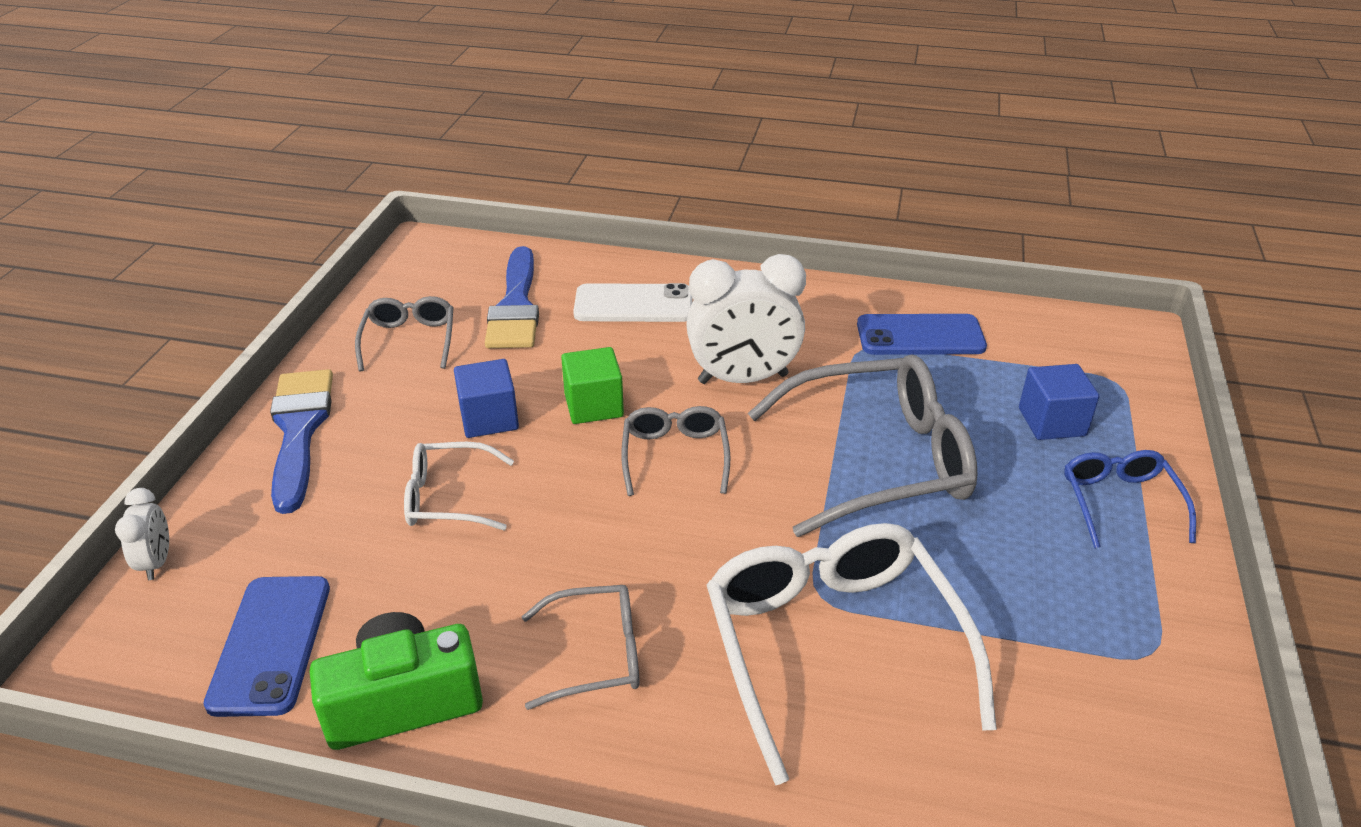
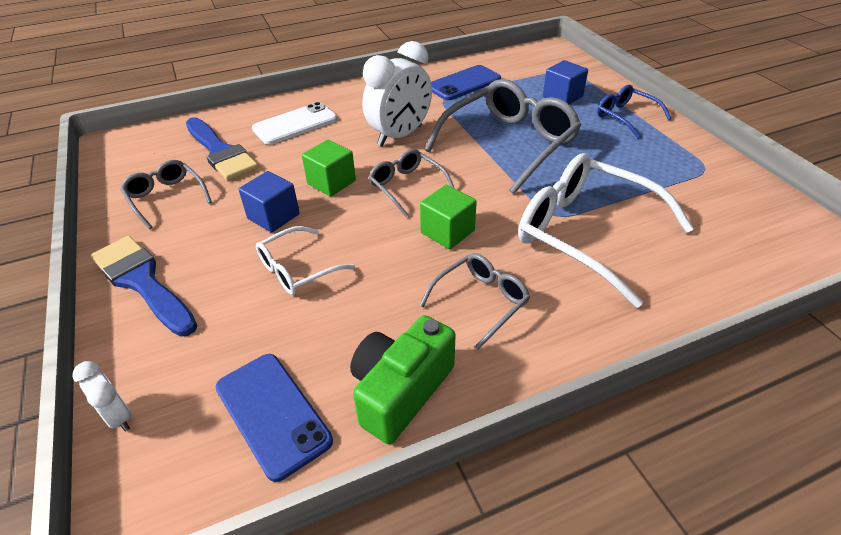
camera: 35 degrees left, 5 degrees up
none -> green cube [420,185,477,249]

